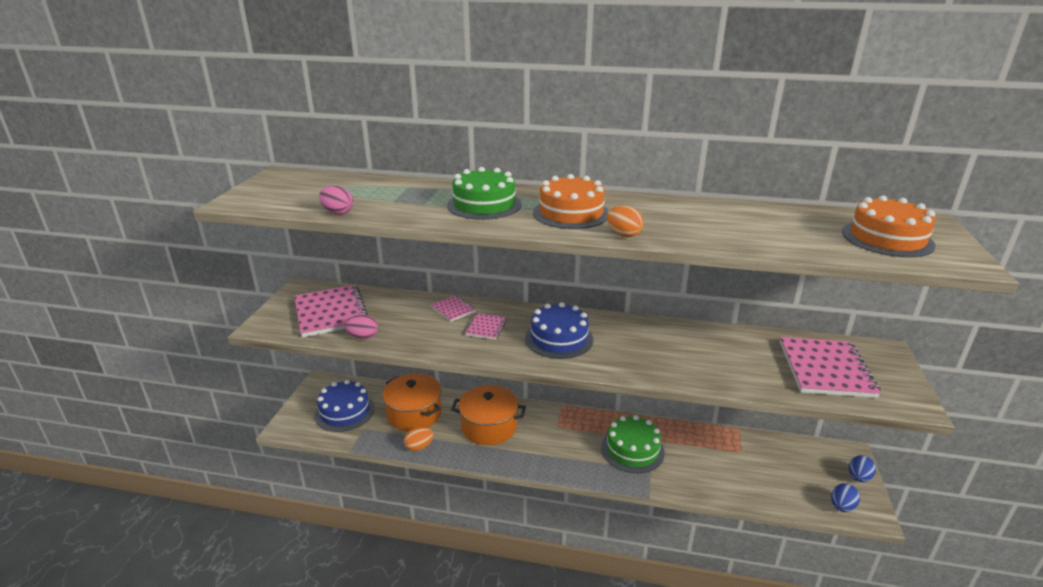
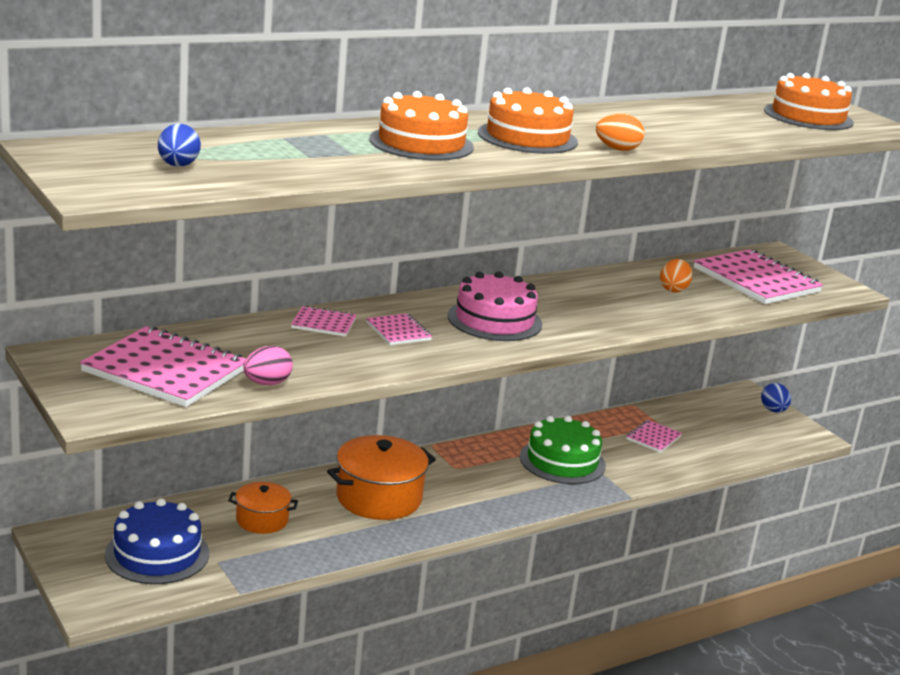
camera: 45 degrees left, 5 degrees down
pink egg [319,186,353,215] -> none
orange pot [382,373,441,431] -> orange pot [228,482,298,534], size x0.58
orange egg [404,427,433,451] -> orange egg moved to [660,259,692,293]
green cake [447,167,522,220] -> orange cake [369,91,474,161]
blue cake [525,302,593,359] -> pink cake [448,271,542,341]
blue egg [831,483,860,512] -> blue egg moved to [158,124,201,167]
none -> pink notebook [626,420,682,453]

